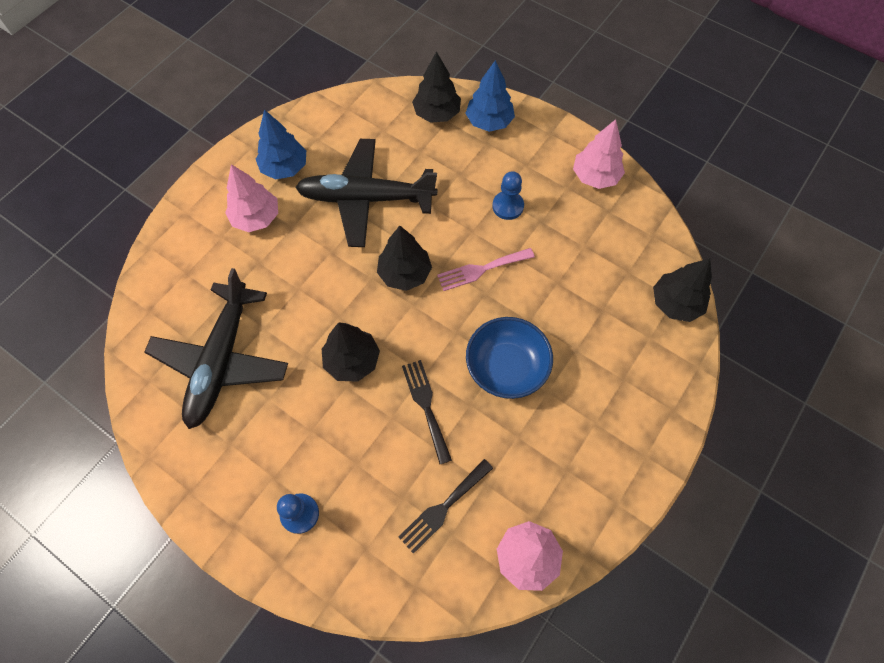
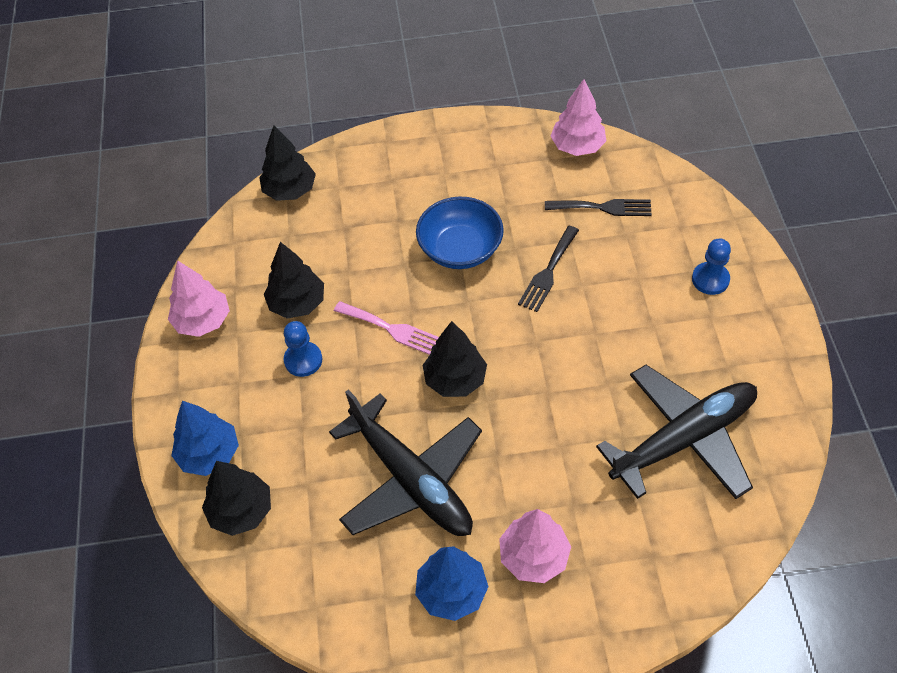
camera: 130 degrees left, 10 degrees down
black tree [322,322,380,382] -> black tree moved to [264,242,324,319]

